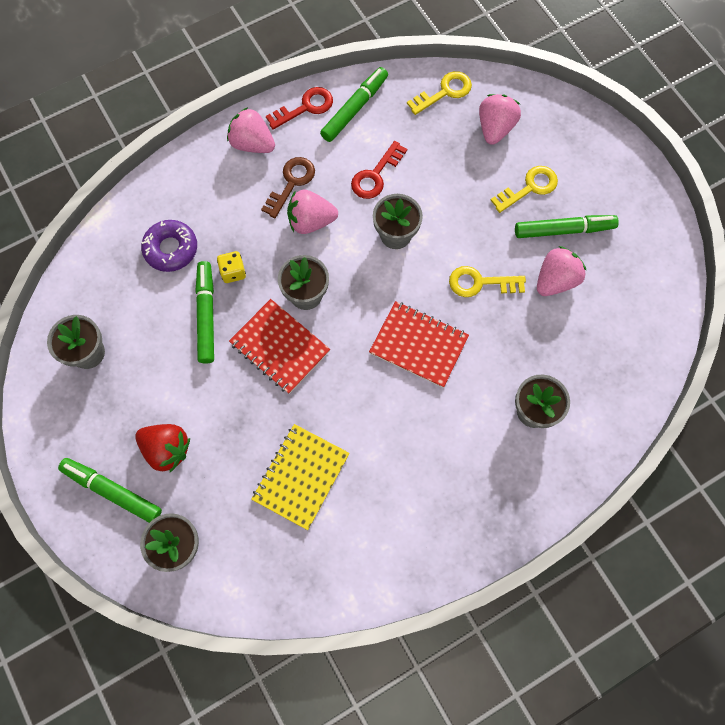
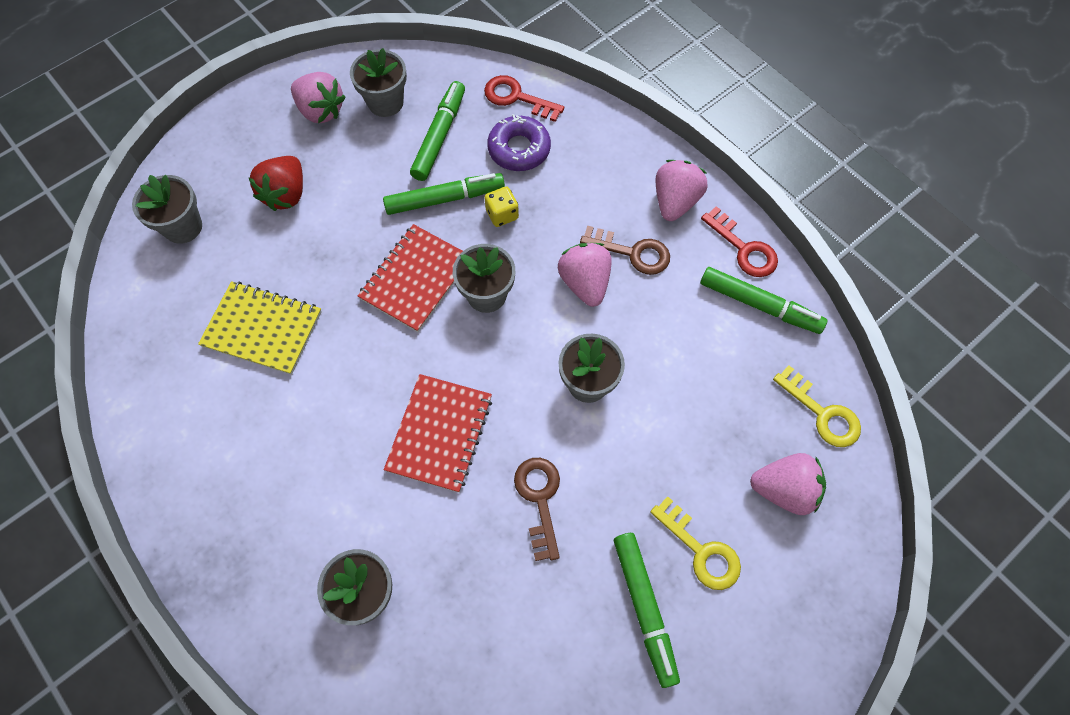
camera: 80 degrees right, 5 degrees down
green marker [58,458,162,523] -> green marker moved to [410,81,465,181]
red key [351,141,407,199] -> red key moved to [484,75,564,122]
yellow key [449,266,526,297] -> brown key [514,458,560,561]
pink strawberry [537,246,587,296] -> pink strawberry moved to [291,72,345,123]

